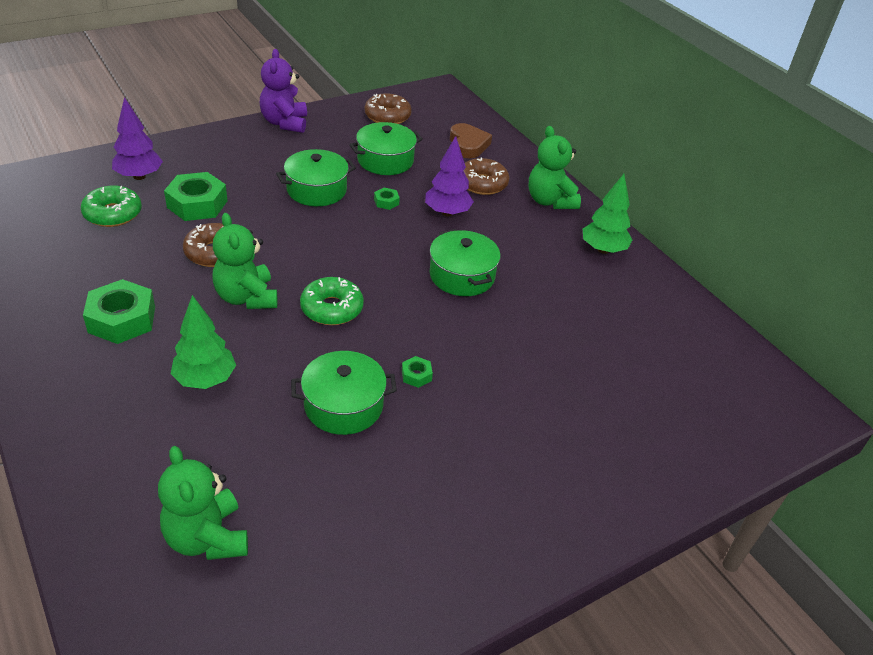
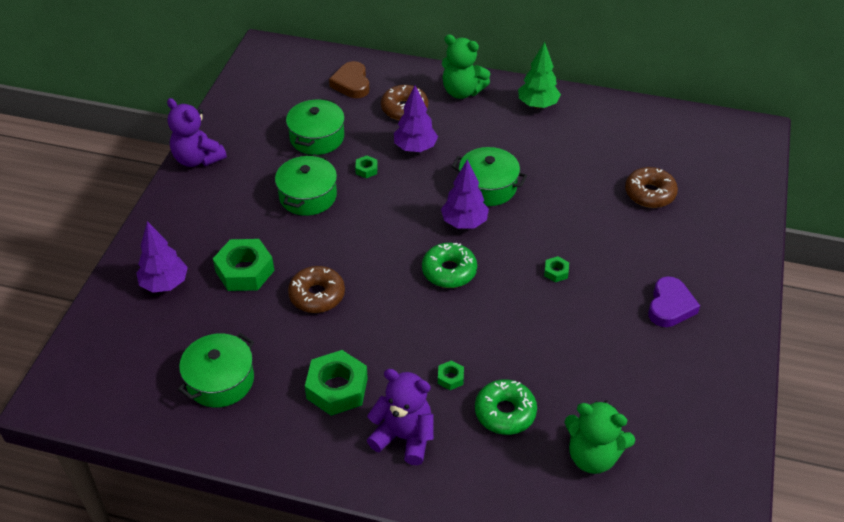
camera: 40 degrees left, 5 degrees up
green donut [81,186,142,227] -> green donut moved to [475,379,537,435]
green tree [171,295,236,389] -> green nut [438,360,464,390]
green teddy bear [212,213,277,309] -> none
green pot [291,351,397,435] -> green pot moved to [178,333,254,408]
brown donut [365,93,412,124] -> brown donut moved to [625,167,678,208]
brown heart [450,123,492,158] -> brown heart turned 135 degrees counterclockwise [329,61,369,98]
none -> purple teddy bear [367,369,434,465]
none -> purple tree [441,159,489,229]
none -> purple heart [648,276,700,327]

